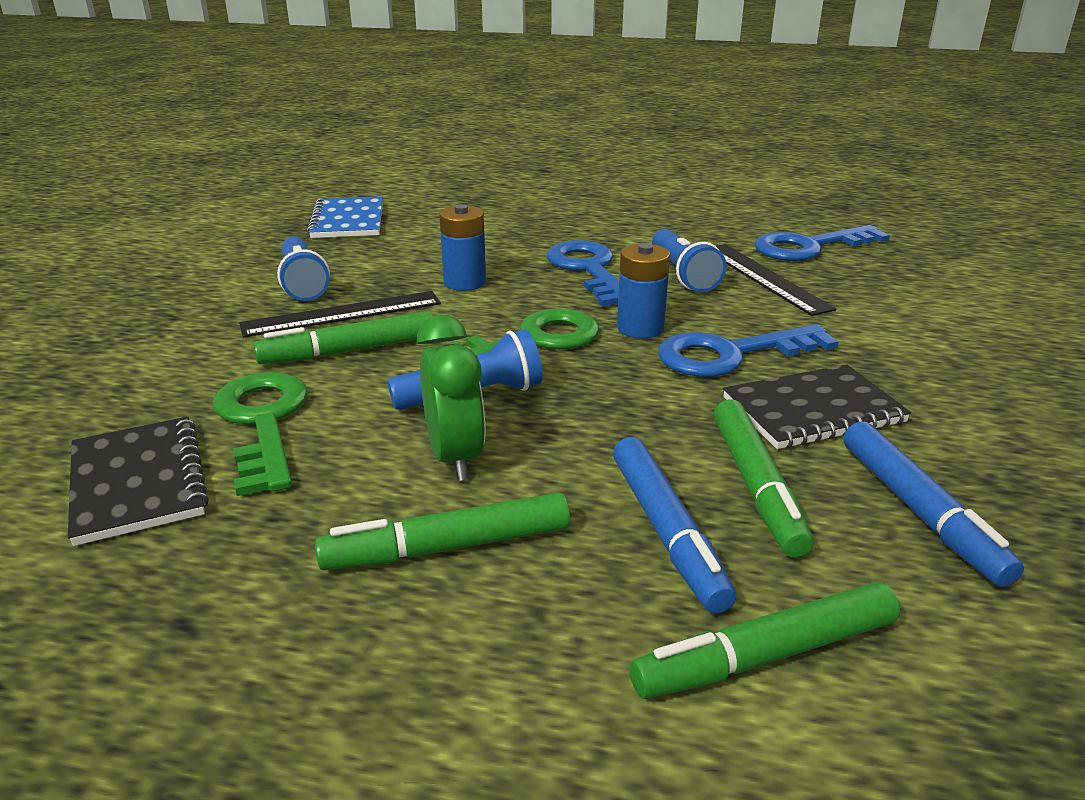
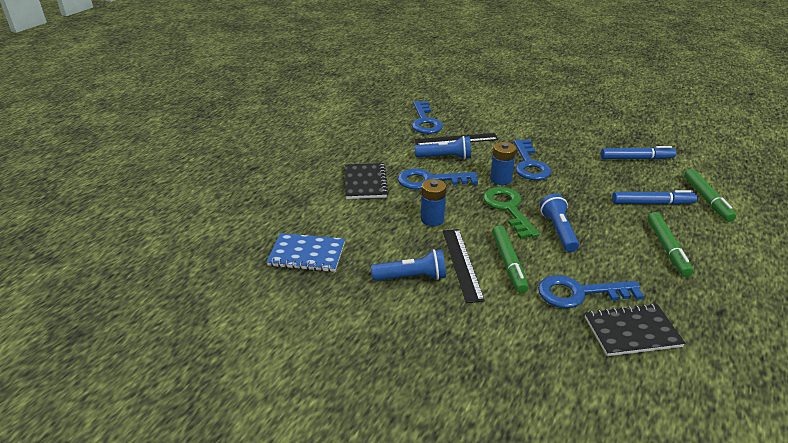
camera: 75 degrees left, 5 degrees up
green key [213,372,308,496] -> blue key [538,275,644,308]
green clock [417,315,485,481] -> none
green marker [713,399,814,558] -> none
black notebook [723,364,911,449] -> black notebook moved to [345,163,389,199]

